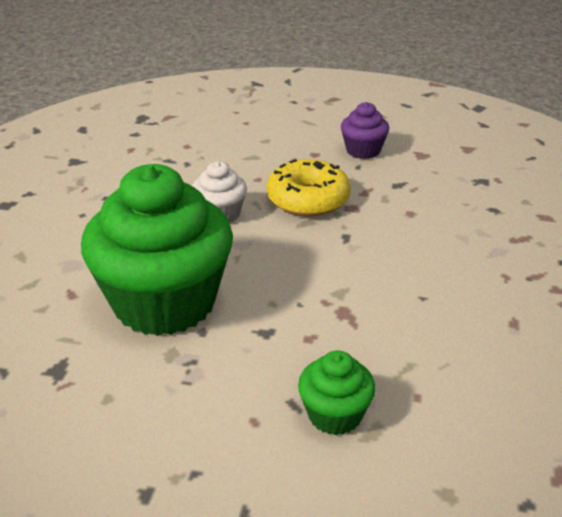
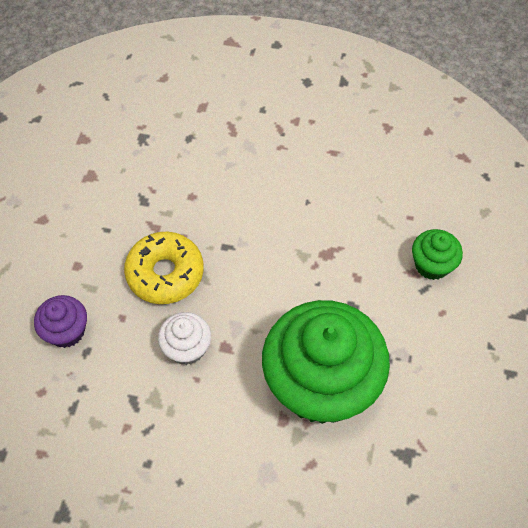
camera: 90 degrees left, 25 degrees up
purple cupcake [341,102,389,159] -> purple cupcake moved to [34,295,87,348]

